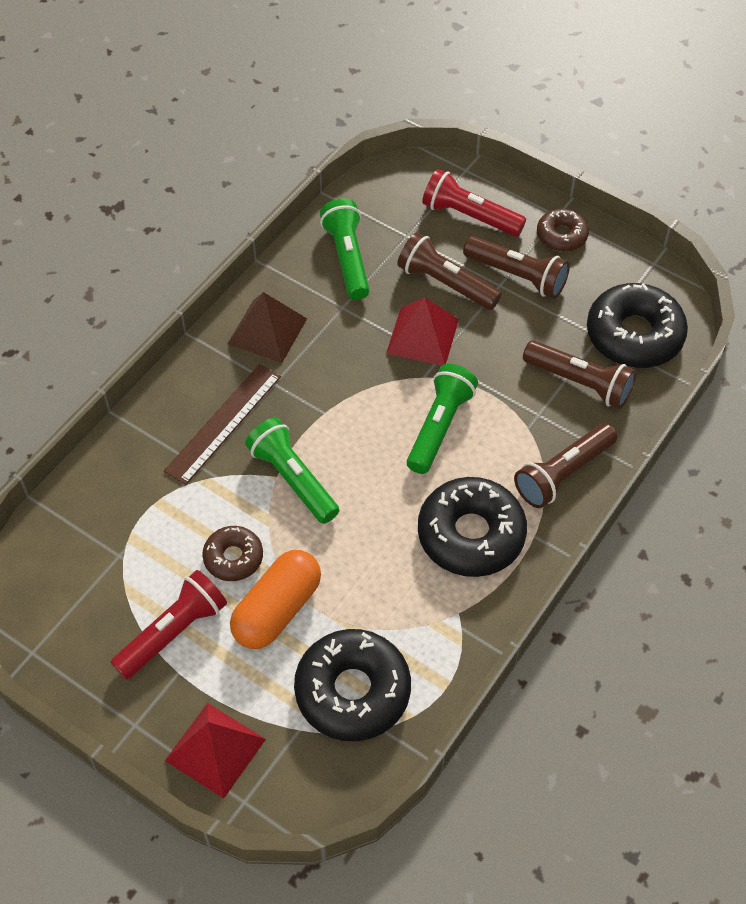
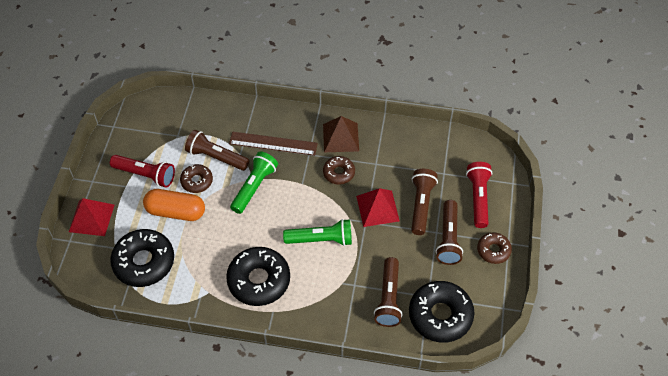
camera: 65 degrees right, 0 degrees up
green flashlight [320,198,370,300] -> none
brown flashlight [514,423,617,508] -> brown flashlight moved to [185,130,250,171]
none -> brown donut [323,156,355,185]

